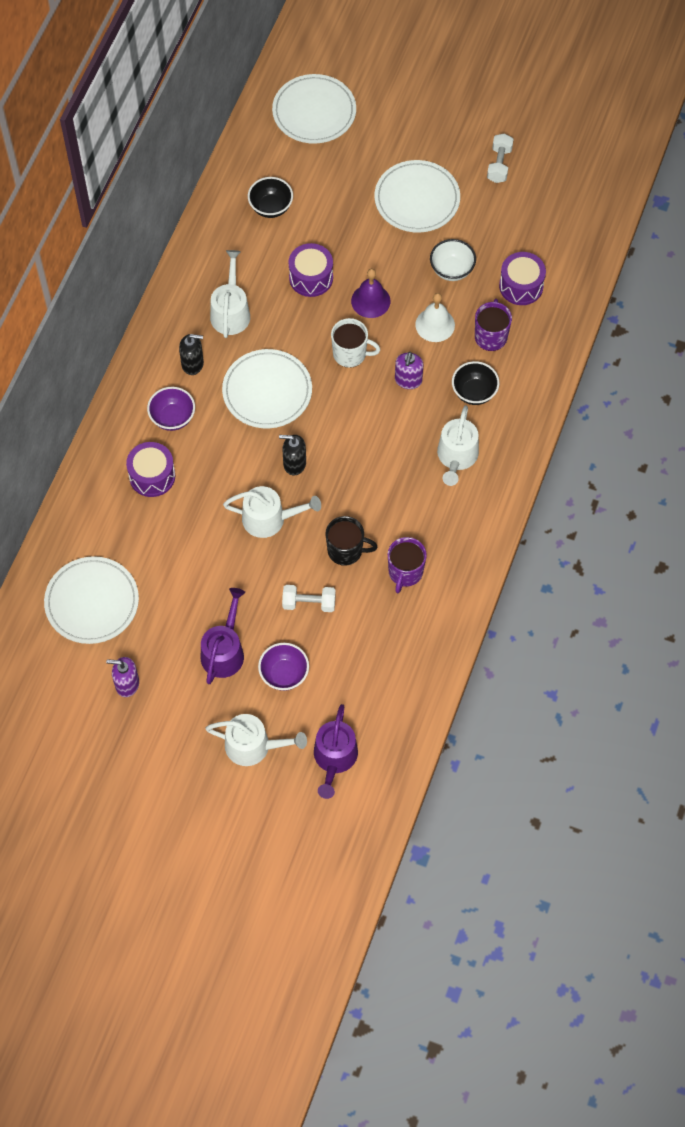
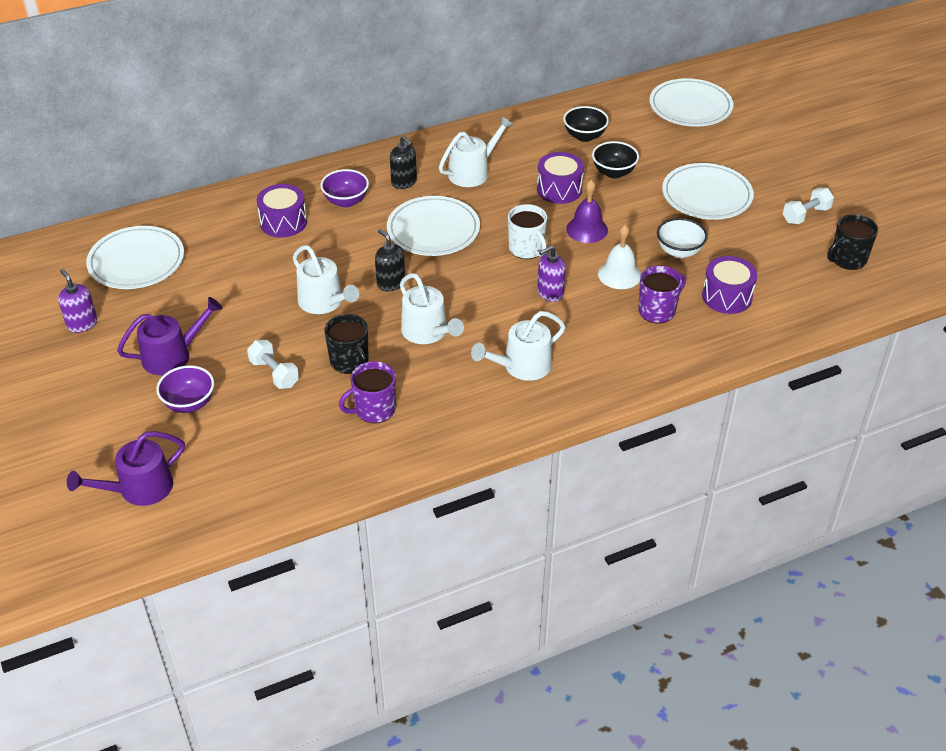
camera: 45 degrees right, 20 degrees down
white watering can [205,714,307,766] -> white watering can moved to [400,273,464,344]
black bowl [452,361,500,405] -> black bowl moved to [592,141,639,178]
none -> black mug [827,214,878,270]

